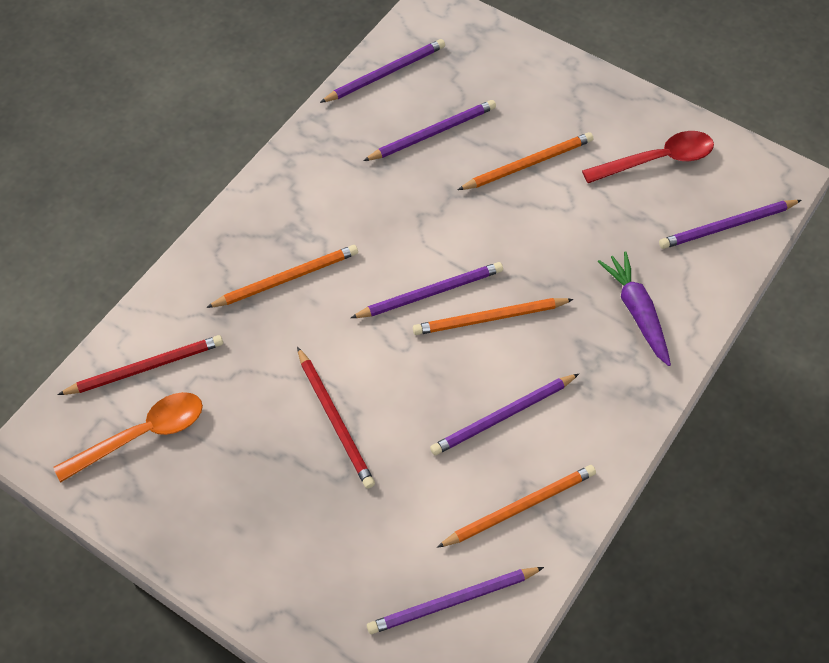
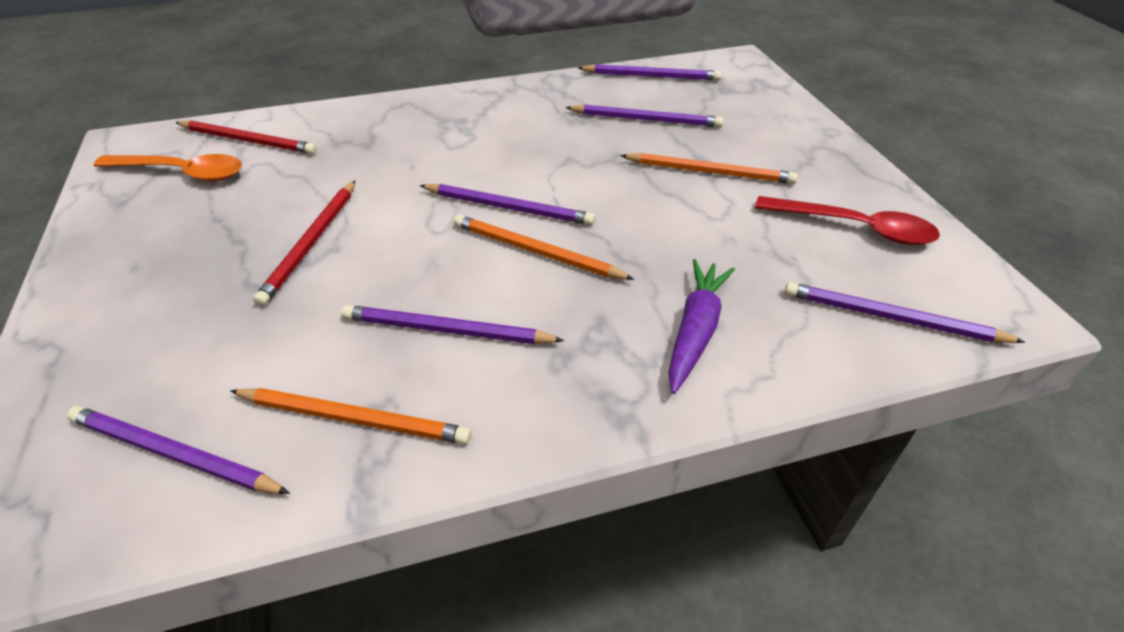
camera: 40 degrees right, 15 degrees down
orange pencil [206,245,358,308] -> none

